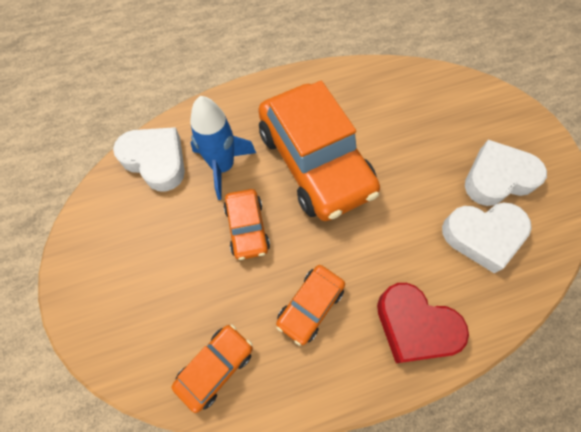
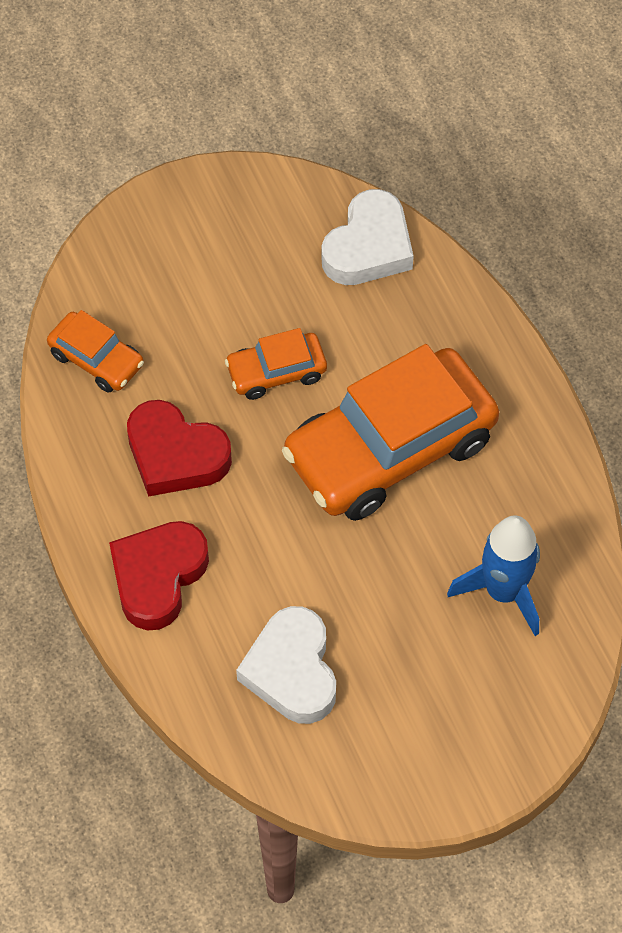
camera: 85 degrees right, 5 degrees down
blue rocket [190,96,256,200] -> blue rocket moved to [447,515,540,636]
orange car [276,265,345,346] -> red heart [127,400,232,497]
white heart [465,140,547,206] -> none

